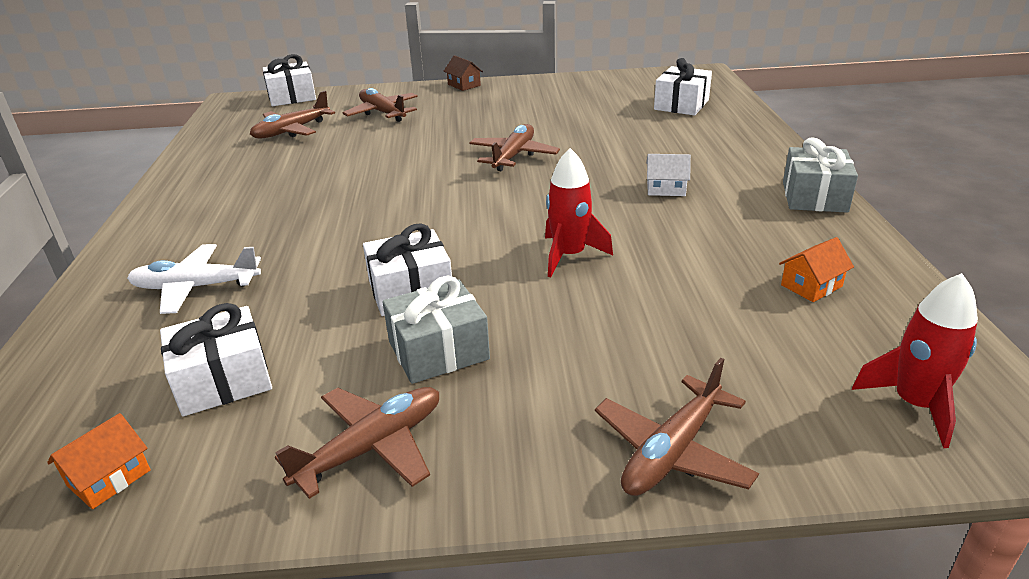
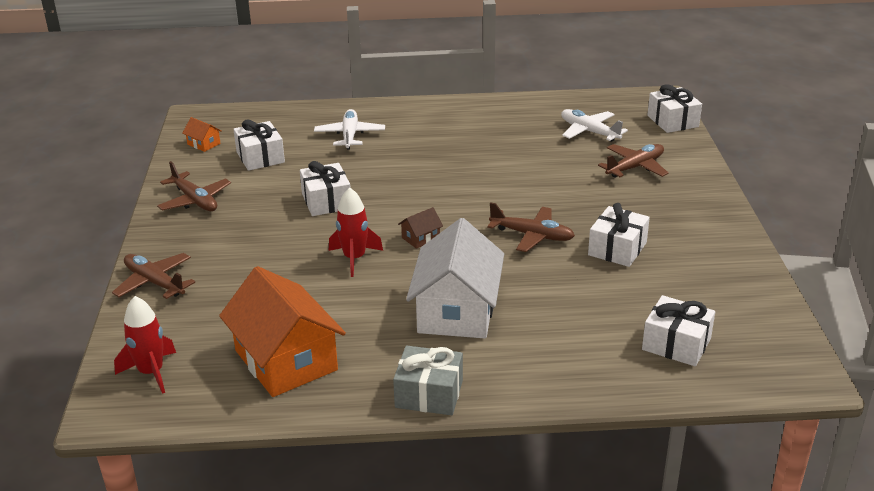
camera: 90 degrees right, 0 degrees up
brown plane [250,91,335,138] -> white plane [561,109,628,142]
grey gift [383,276,490,384] -> none
brown house [444,55,483,91] -> brown house moved to [398,207,443,249]
white house [646,154,691,196] -> white house [406,218,504,339], size x2.47
orange house [779,237,854,302] -> orange house [219,266,346,397], size x2.47
none -> white gift [588,203,650,267]

